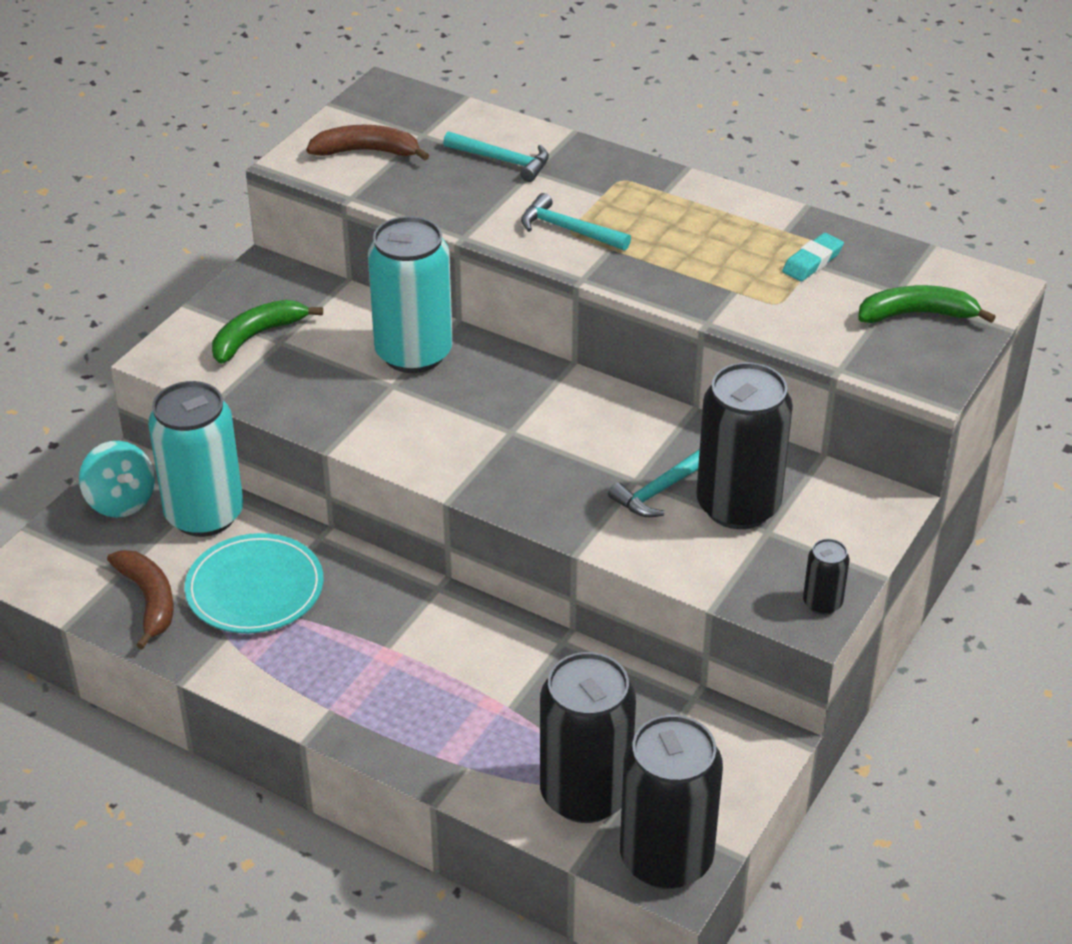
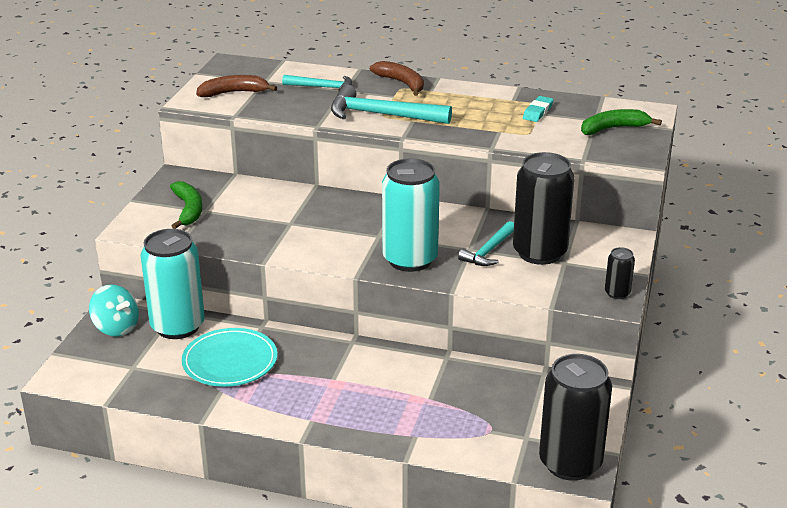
camera: 15 degrees left, 10 degrees down
brown banana [107,550,174,650] -> brown banana moved to [370,61,424,96]
green banana [212,300,323,364] -> green banana turned 135 degrees clockwise [170,181,203,229]
turquoise can [368,216,453,373] -> turquoise can moved to [382,158,440,272]
turquoise hammer [521,193,631,251] -> turquoise hammer [331,85,452,124], size x1.65
black can [540,652,636,823] -> none

